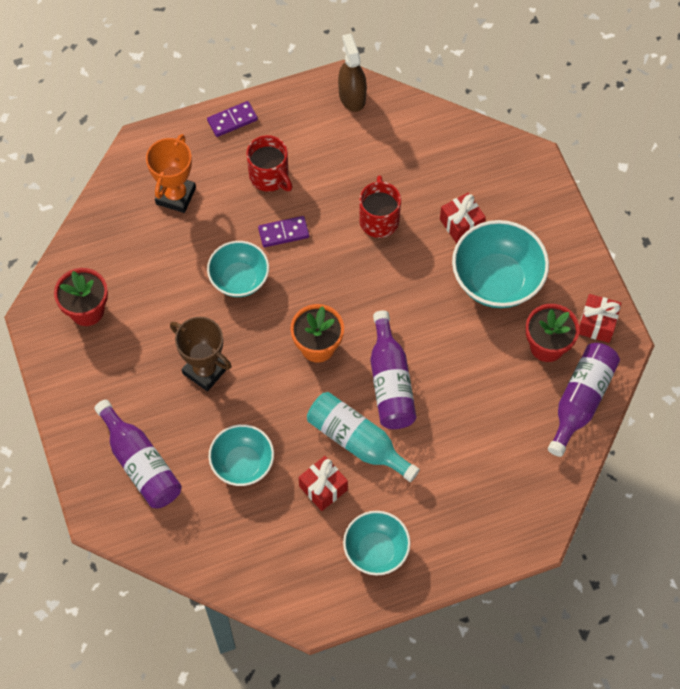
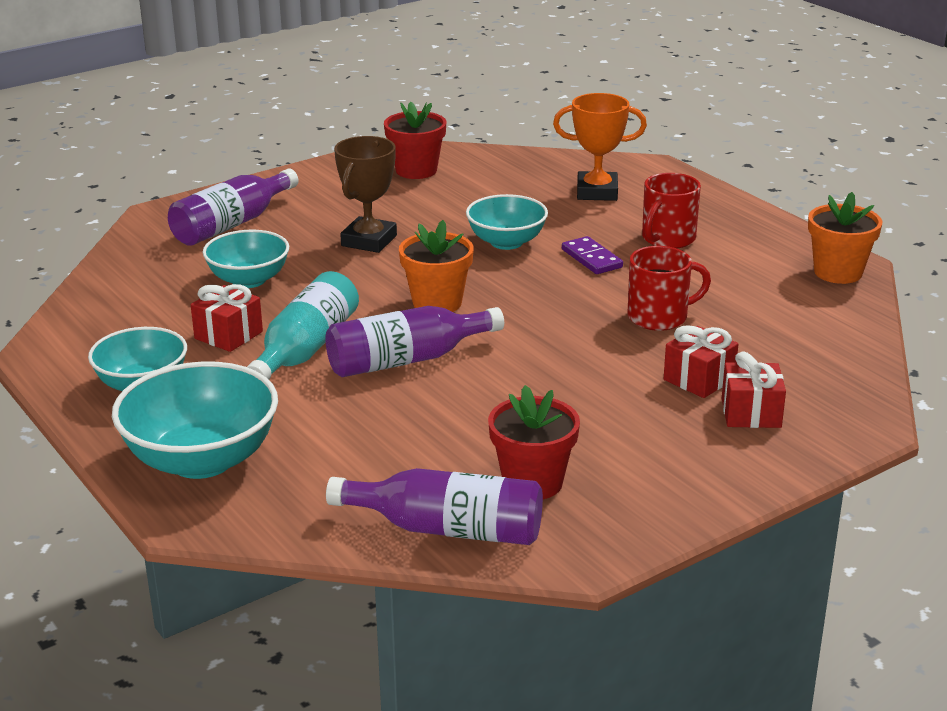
camera: 75 degrees right, 35 degrees down
purple domino [207,101,258,137] -> none
brown spray bottle [338,33,367,112] -> orange flower pot [808,192,882,284]
turquoise bowl [452,220,549,308] -> turquoise bowl moved to [112,361,278,479]
red gift [579,294,621,343] -> red gift moved to [722,351,786,428]

